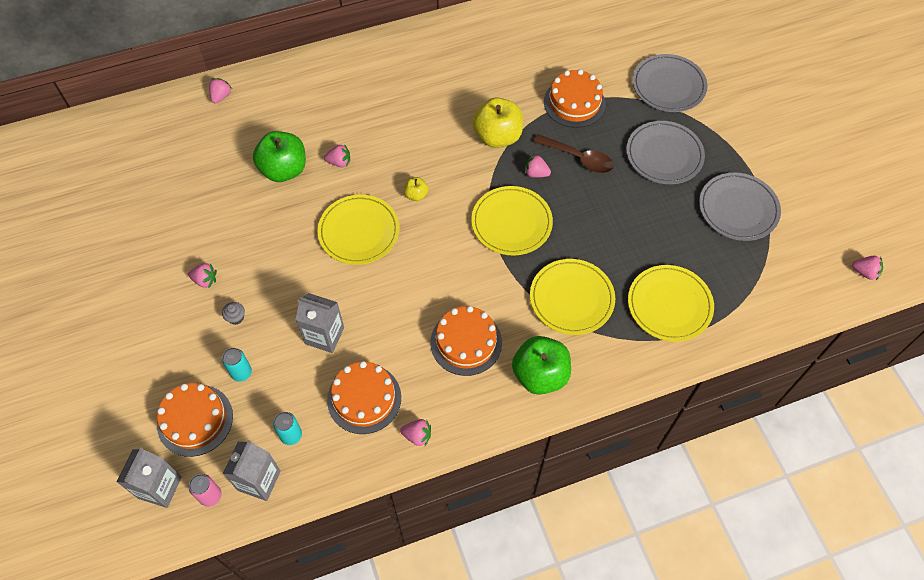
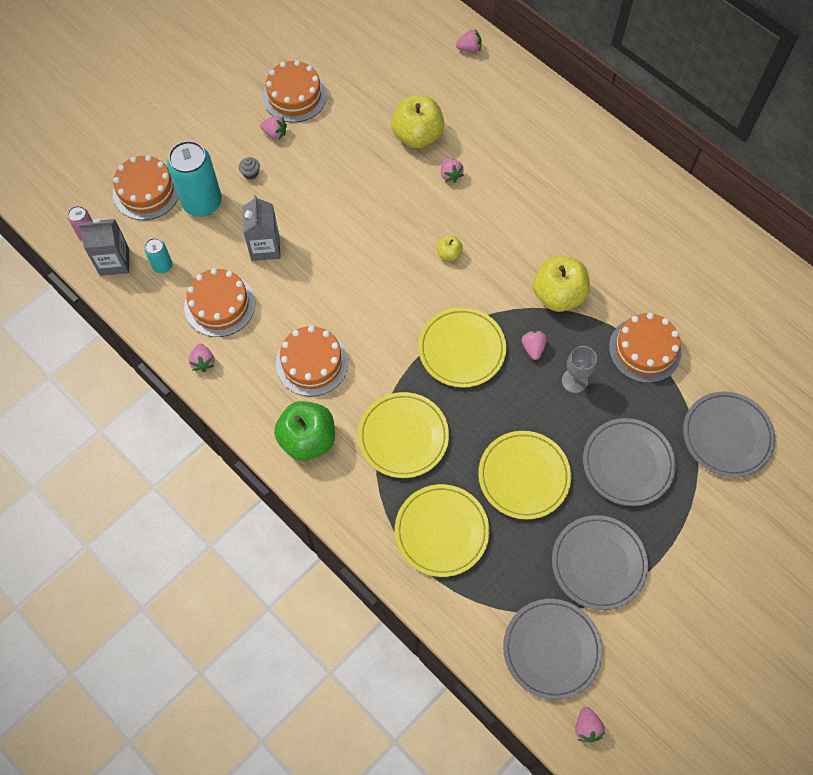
camera: 65 degrees right, 5 degrees up
grey carton [117,447,182,508] -> none
pink strawberry [188,263,217,288] -> pink strawberry turned 60 degrees counterclockwise [260,116,287,140]
turquoise can [222,348,252,382] -> turquoise can [167,141,222,217], size x2.04
green apple [253,131,306,182] -> yellow apple [391,95,444,148]
yellow plate [317,195,400,265] -> yellow plate moved to [478,431,571,520]
brown spoon [533,134,614,174] -> grey goblet [562,346,597,393]
none -> orange cake [262,60,327,123]
none -> grey plate [503,599,603,700]

